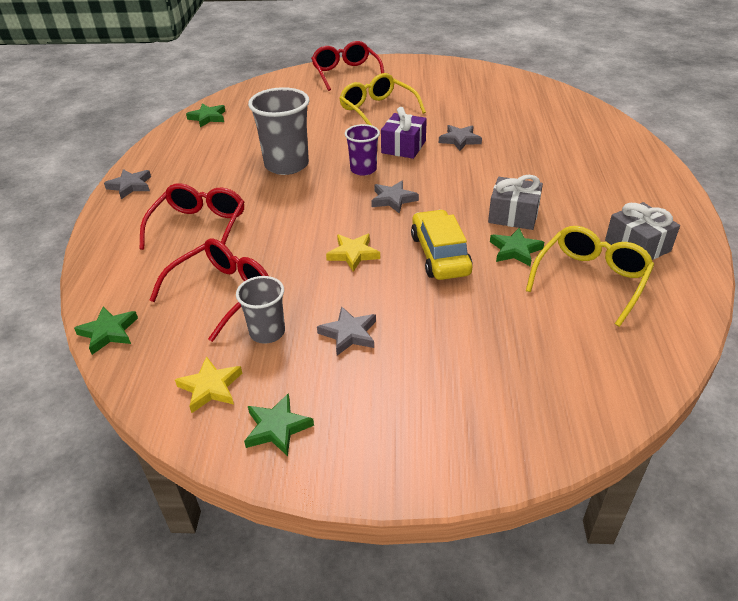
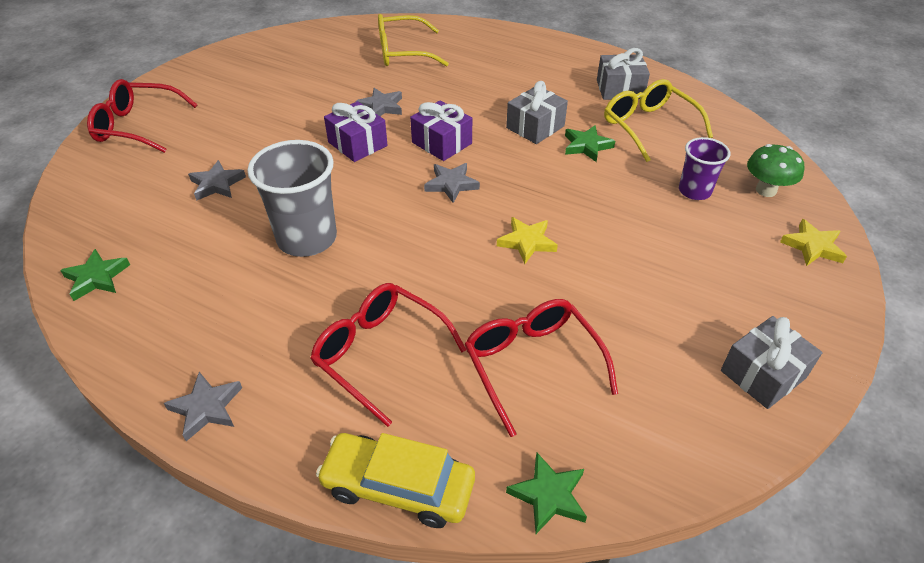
camera: 65 degrees left, 5 degrees up
yellow star [175,356,242,413] -> yellow star moved to [780,219,847,266]
grey cup [236,276,285,344] -> none
green star [244,393,314,456] -> grey gift [721,316,823,409]
grey star [317,306,376,356] -> grey star moved to [188,160,246,200]
yellow glasses [339,73,426,125] -> yellow glasses moved to [378,14,449,67]
purple cup [345,124,380,176] -> purple cup moved to [679,137,730,200]
yellow car [411,210,473,280] -> yellow car moved to [316,433,475,528]
none -> purple gift [410,100,472,161]
none -> green mushroom [747,144,804,197]

